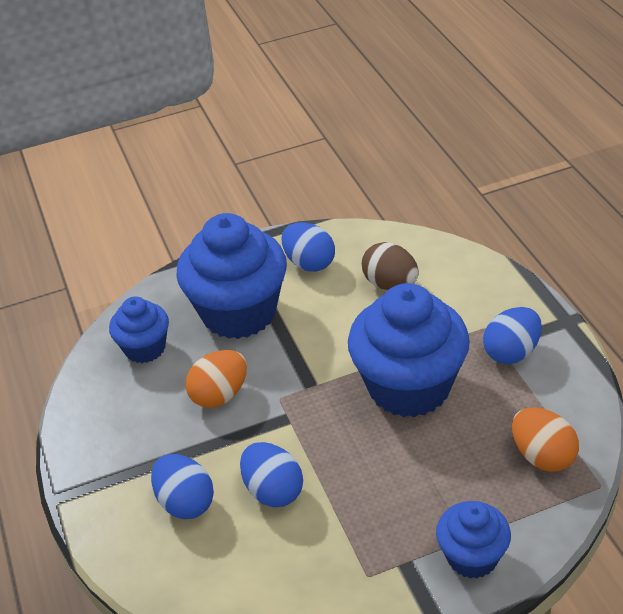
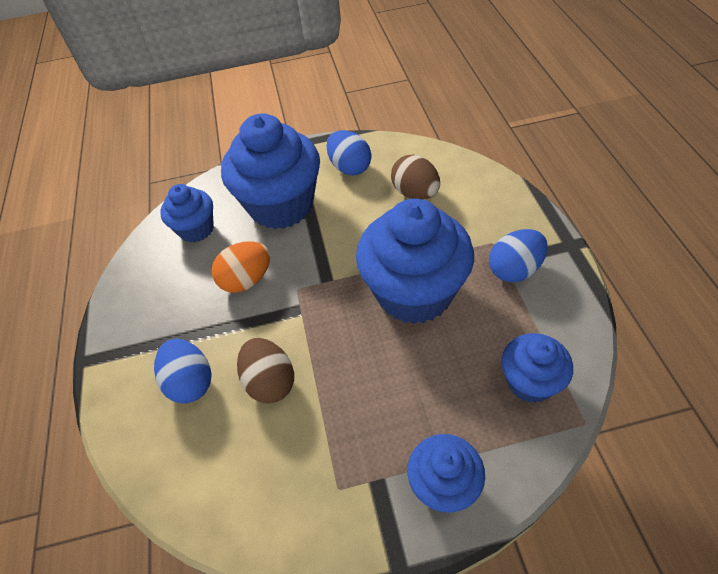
camera: 10 degrees right, 10 degrees up
blue egg [240,442,303,507] -> brown egg [237,338,294,404]
orange egg [512,408,579,472] -> blue cupcake [501,333,573,403]

